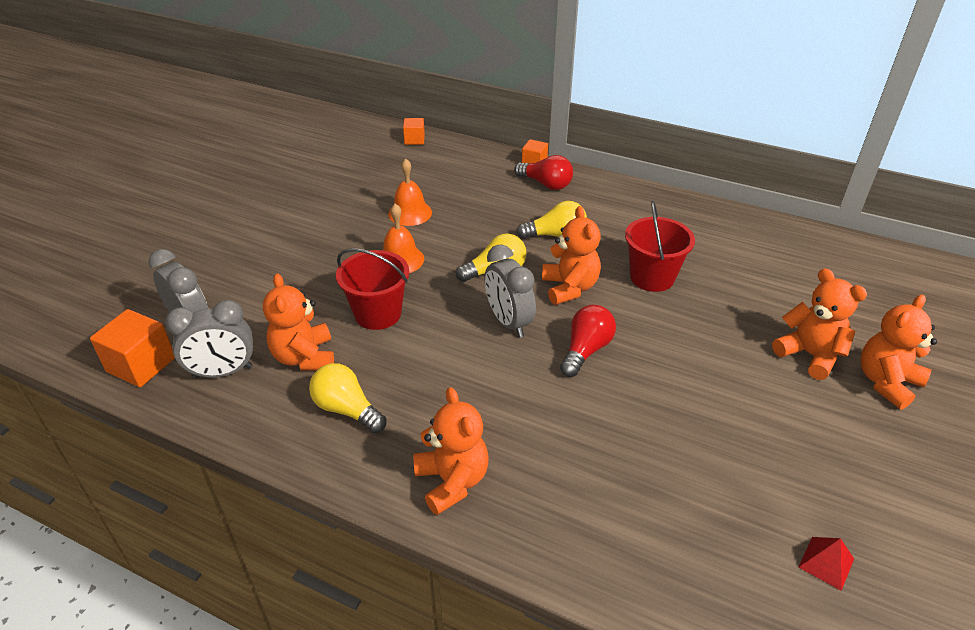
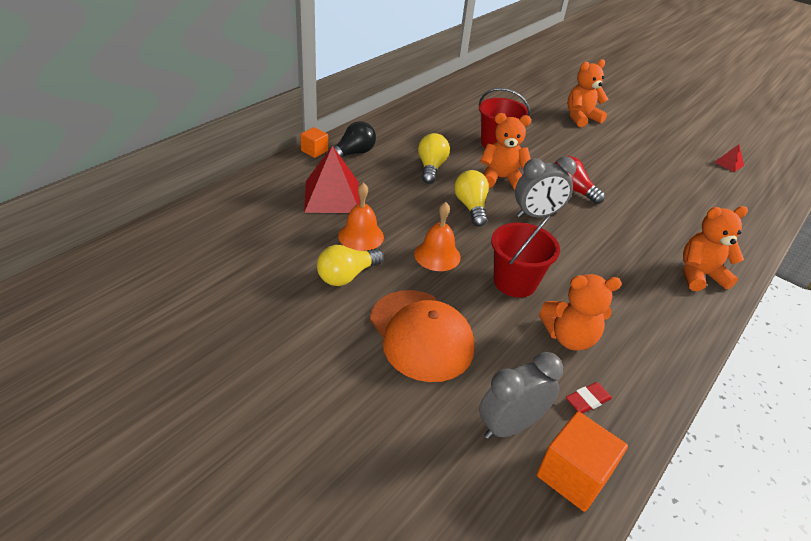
camera: 80 degrees left, 0 degrees up
grey clock [166,300,253,378] -> red eraser [566,382,612,414]
yellow light bulb [309,363,387,433] -> yellow light bulb moved to [317,245,384,286]
orange cube [403,118,425,145] -> none
red light bulb [514,155,573,190] -> black light bulb [325,121,376,158]
orange teddy bear [861,295,937,410] -> none
none -> red pyramid [304,146,360,213]
none -> orange cap [370,290,475,382]

